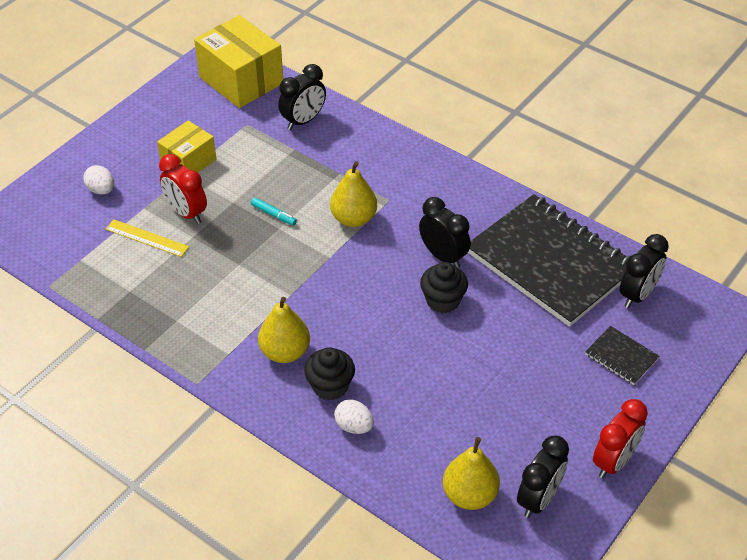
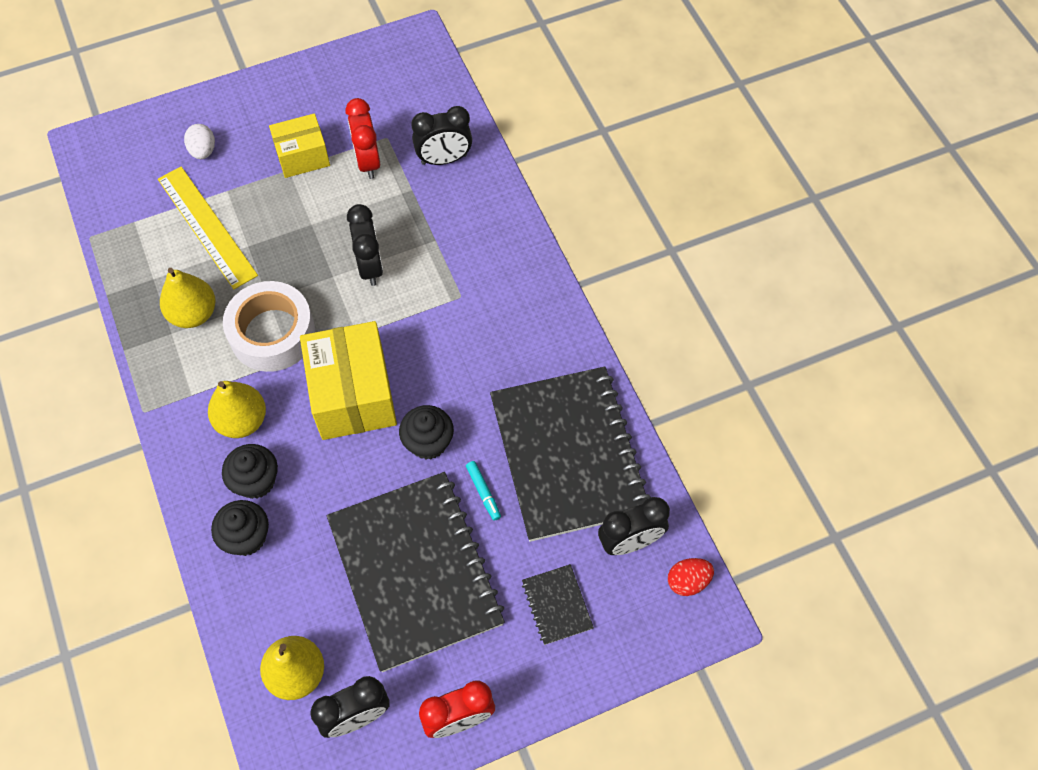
camera: 30 degrees right, 15 degrees up
yellow ruler [106,219,189,257] -> yellow ruler [158,167,258,289], size x1.67
red clock [159,154,207,224] -> red clock moved to [346,98,380,179]
yellow box [194,15,283,108] -> yellow box moved to [300,321,397,440]
turquoise marker [251,197,297,226] -> turquoise marker moved to [466,461,501,521]
yellow pear [330,161,377,227] -> yellow pear moved to [160,268,216,328]
white egg [334,399,374,434] -> black cupcake [211,500,269,556]
black clock [419,197,471,268] -> black clock moved to [347,204,383,286]
none -> white tape [223,281,315,372]
none -> black notebook [327,472,505,672]
none -> red egg [668,558,714,596]

